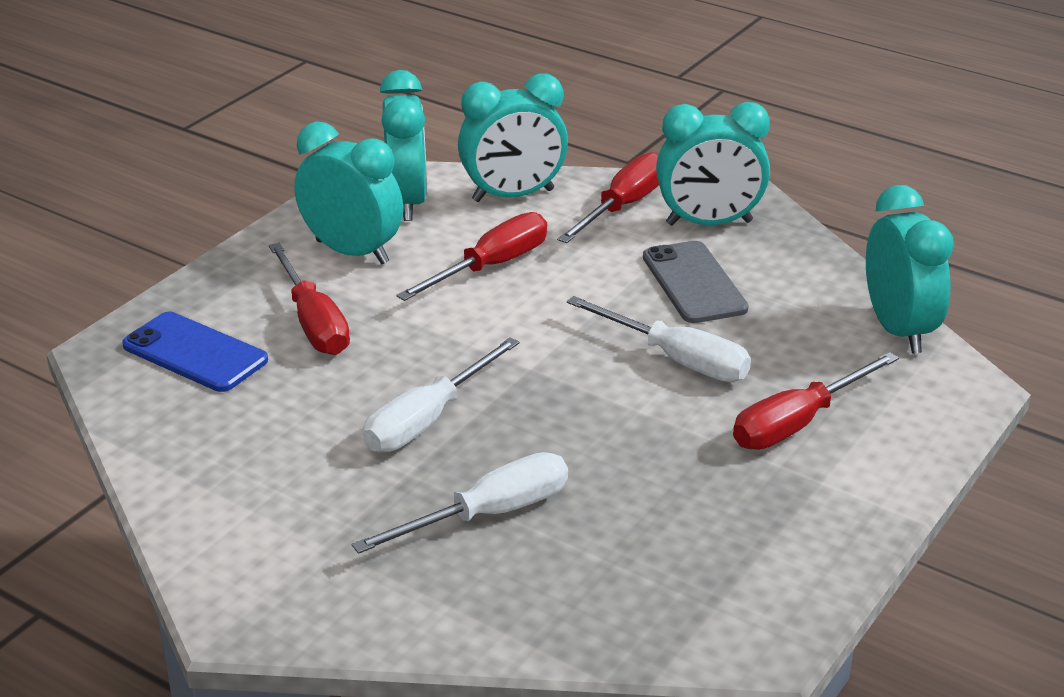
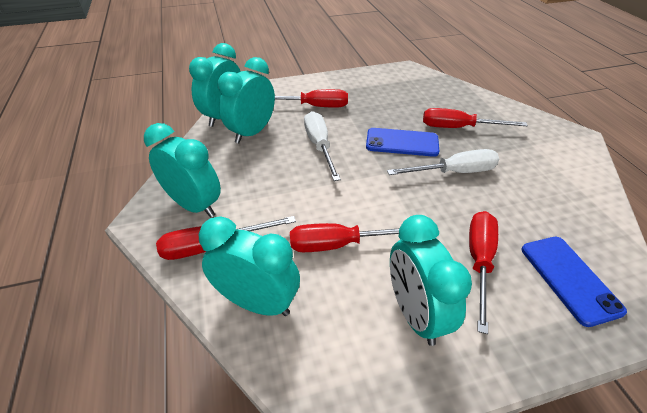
camera: 140 degrees left, 10 degrees up
white screwdriver [352,452,568,554] -> red screwdriver [423,108,528,128]
turquoise clock [380,70,427,221] -> turquoise clock moved to [218,57,275,143]
grey phone [643,241,748,323] -> none
none -> blue phone [366,128,439,157]

